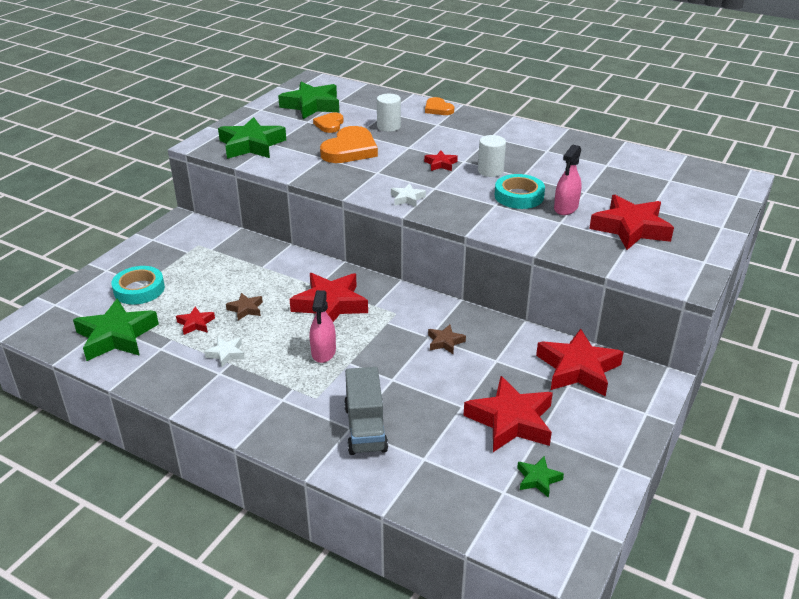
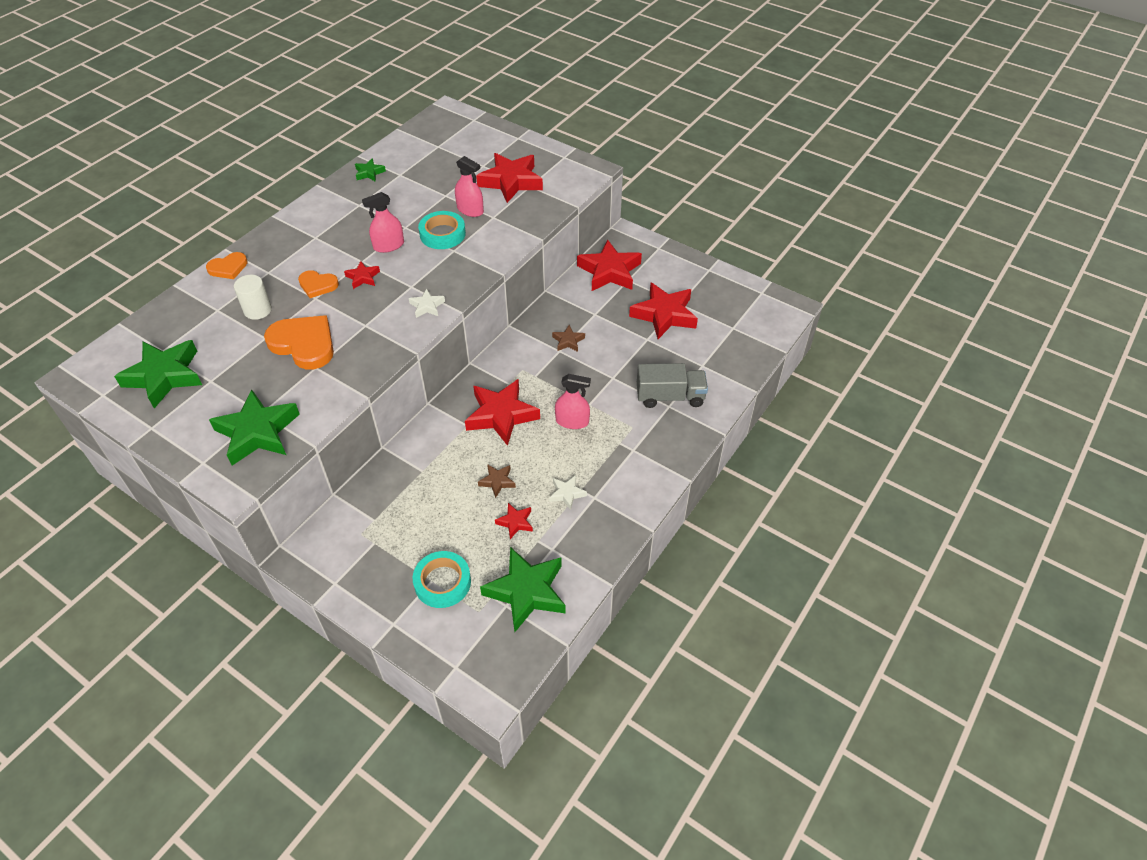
camera: 85 degrees left, 15 degrees up
orange heart [313,113,344,133] -> orange heart moved to [298,270,339,298]
white cylinder [478,135,506,177] -> pink spray bottle [362,192,404,253]
green star [517,456,564,498] -> green star moved to [355,158,386,182]

